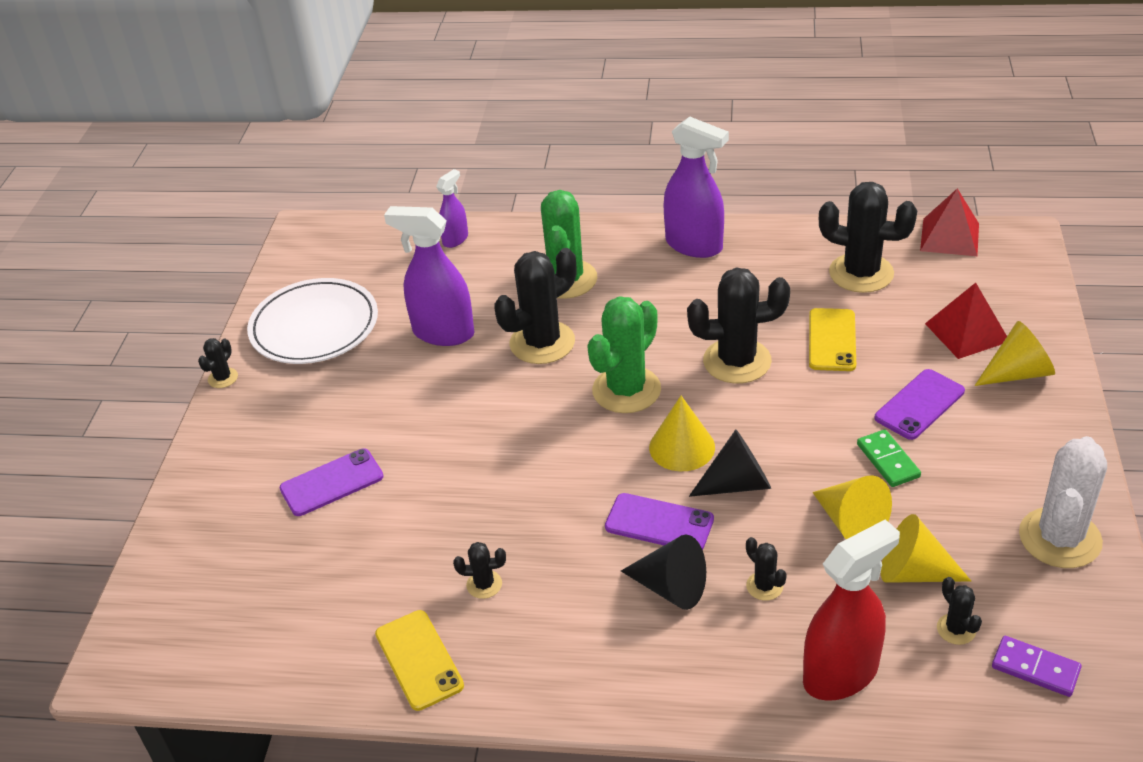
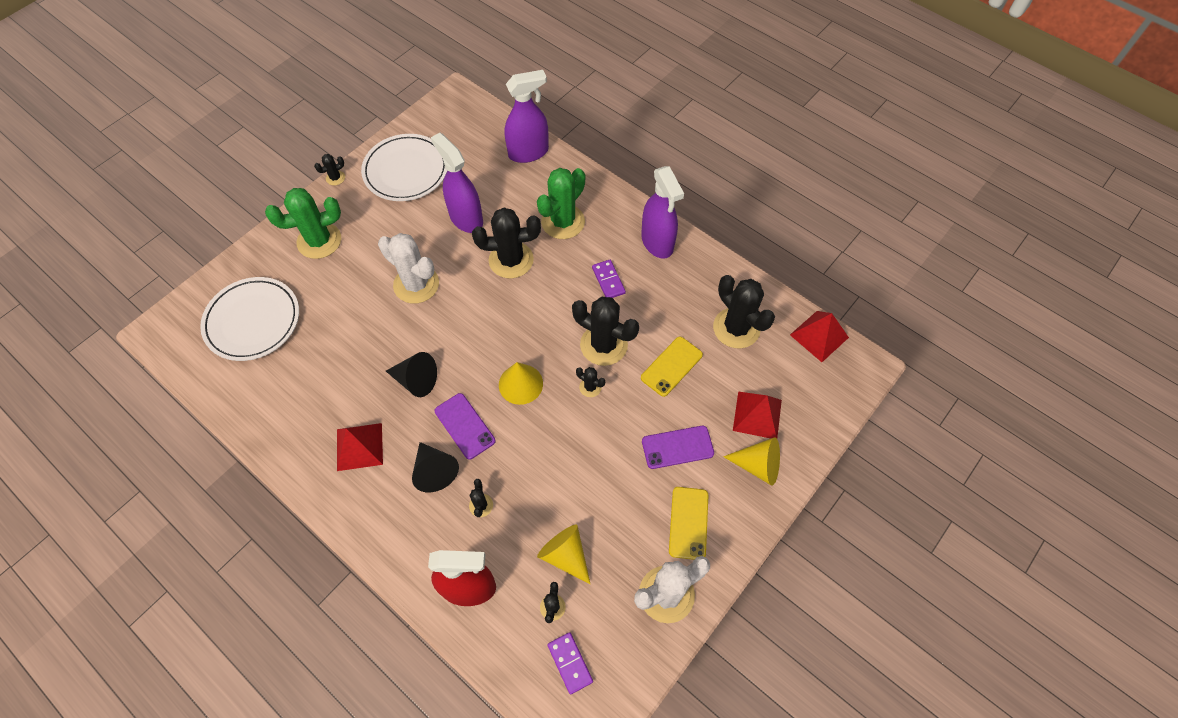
camera: 30 degrees right, 20 degrees up
purple phone [279,449,383,516] -> none
yellow phone [375,610,464,711] -> yellow phone moved to [669,487,709,560]
purple spray bottle [436,169,468,248] -> purple spray bottle [504,70,549,163], size x1.85
black cactus [453,542,506,599] -> black cactus moved to [576,367,605,397]
green cactus [587,296,661,413] -> green cactus moved to [265,188,341,259]
black cone [689,429,771,497] -> black cone moved to [386,352,437,397]
yellow cone [812,475,892,539] -> none
green domino [857,429,921,487] -> none
none -> white plate [200,277,299,361]
none -> red pyramid [337,423,383,471]
none -> white cactus [378,233,439,304]
none -> purple domino [592,260,626,298]

